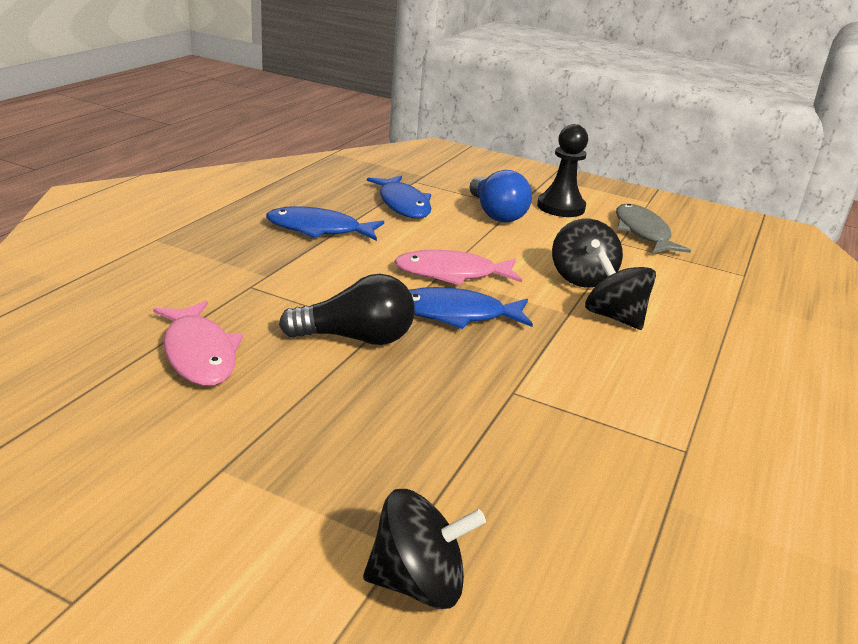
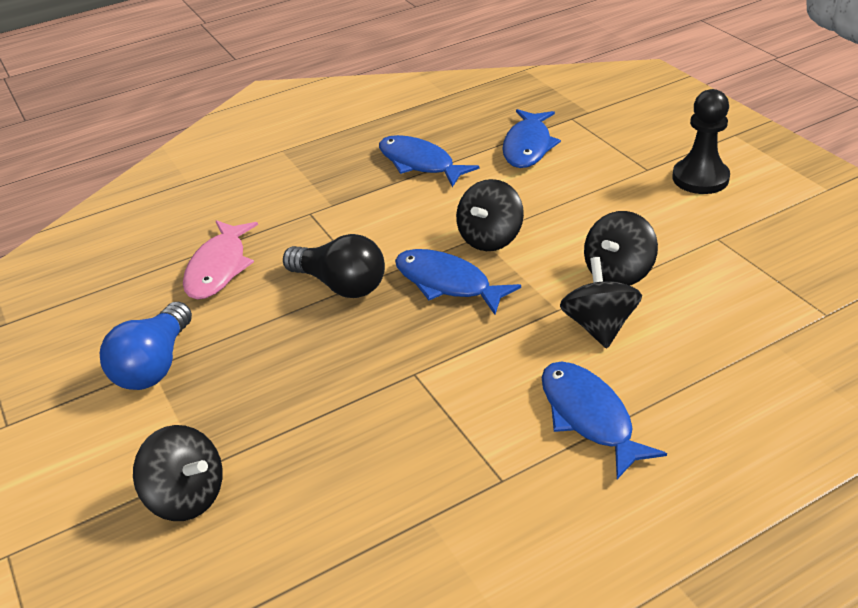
camera: 40 degrees right, 10 degrees up
pink fish [394,250,522,285] -> black spinning top [456,179,524,251]
blue light bulb [470,170,532,223] -> blue light bulb moved to [100,302,192,390]
grey fish [616,204,691,254] -> none
none -> blue fish [542,362,667,479]

